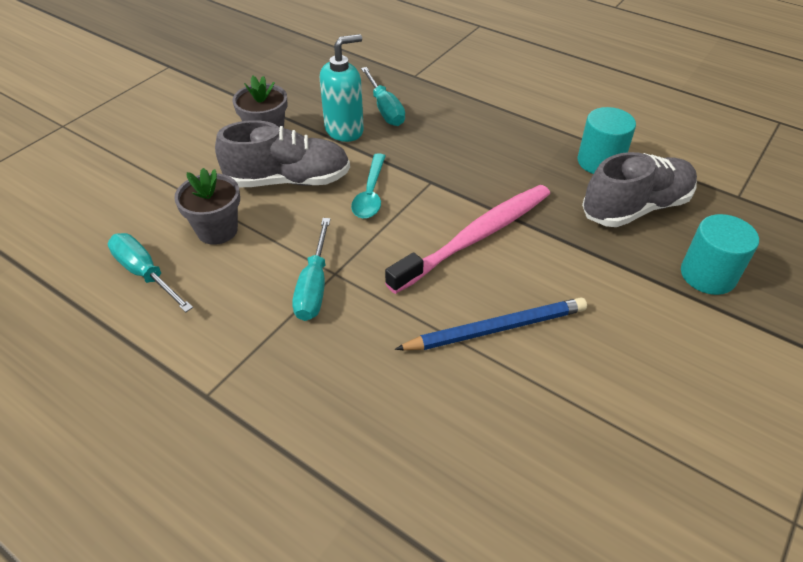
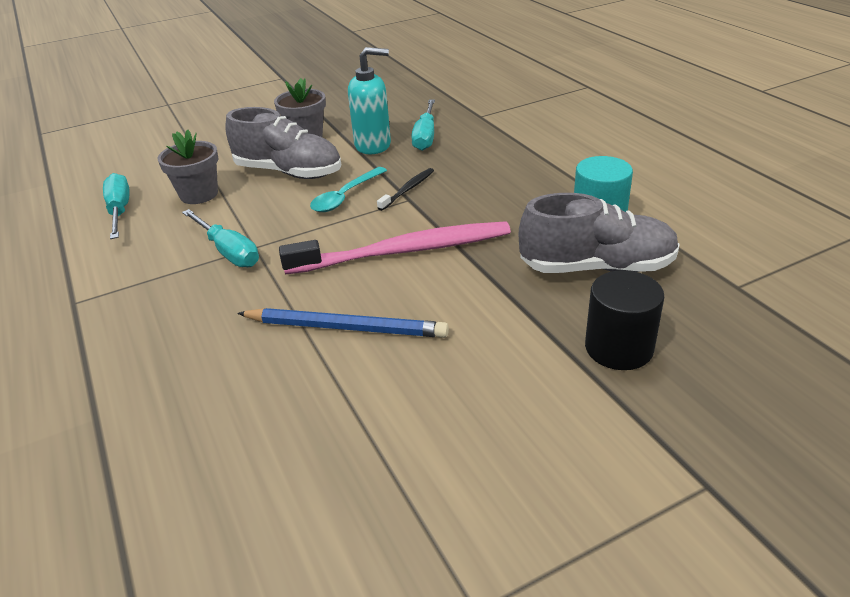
camera: 30 degrees right, 10 degrees down
turquoise screwdriver [292,218,331,321] -> turquoise screwdriver turned 75 degrees counterclockwise [182,209,259,267]
turquoise cylinder [681,214,759,295] -> black cylinder [585,270,664,370]
none -> black toothbrush [377,168,434,211]

